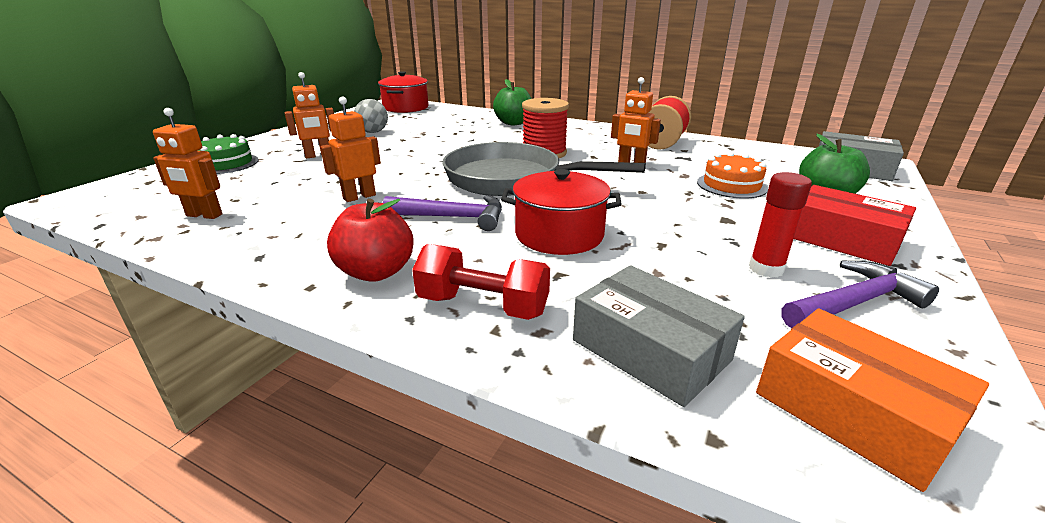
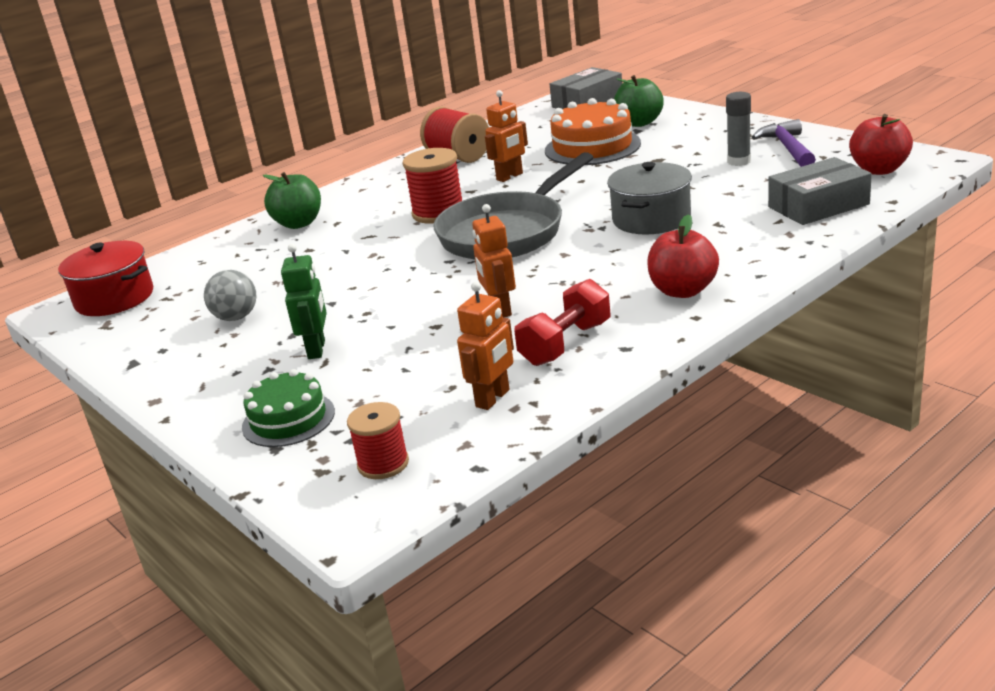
camera: 65 degrees left, 0 degrees up
orange robot [285,72,334,158] -> green robot [281,244,327,359]
purple hammer [383,195,502,231] -> none
red dumbbell [412,244,550,320] -> red dumbbell moved to [514,279,610,366]
red pot [501,169,621,255] -> grey pot [607,162,692,235]
orange cake [697,152,768,199] -> orange cake [545,98,641,165], size x1.57
red glue stick [749,172,812,278] -> grey glue stick [726,92,751,166]
orange box [756,308,989,492] -> red apple [849,114,913,175]
red box [794,185,916,266] -> none
none -> red spool [347,402,409,479]

